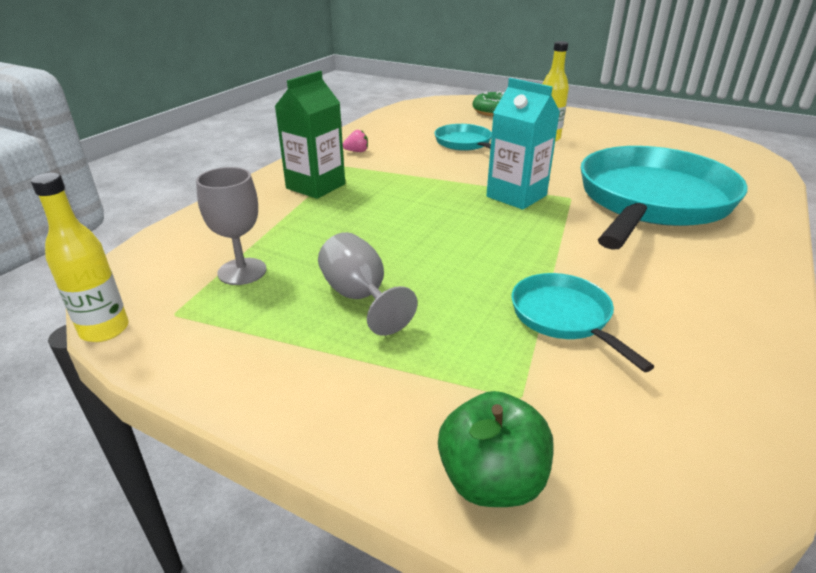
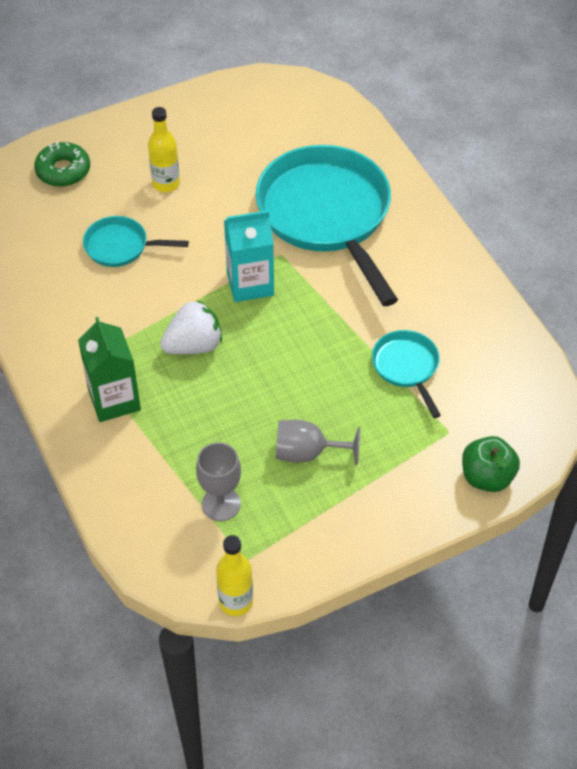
camera: 55 degrees left, 20 degrees up
pink strawberry [343,130,368,152] -> none
turquoise pan [511,273,654,372] -> turquoise pan turned 60 degrees clockwise [372,330,441,418]
none -> white strawberry [160,300,222,354]

